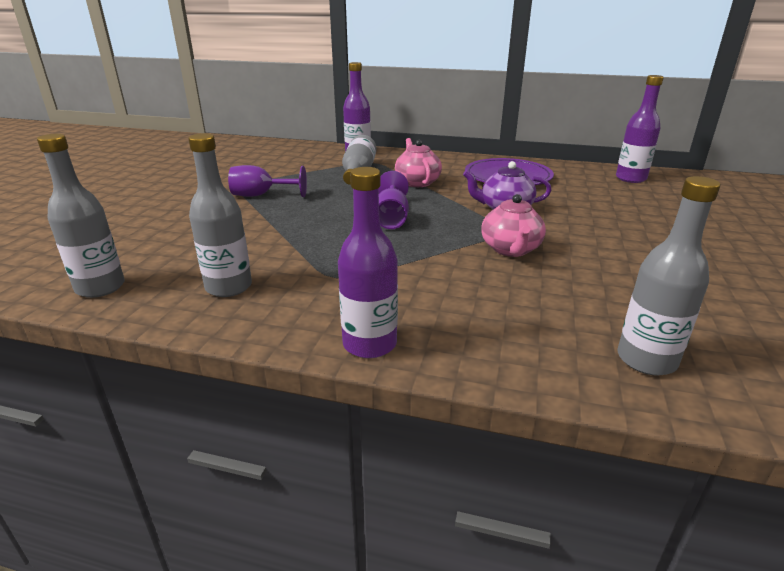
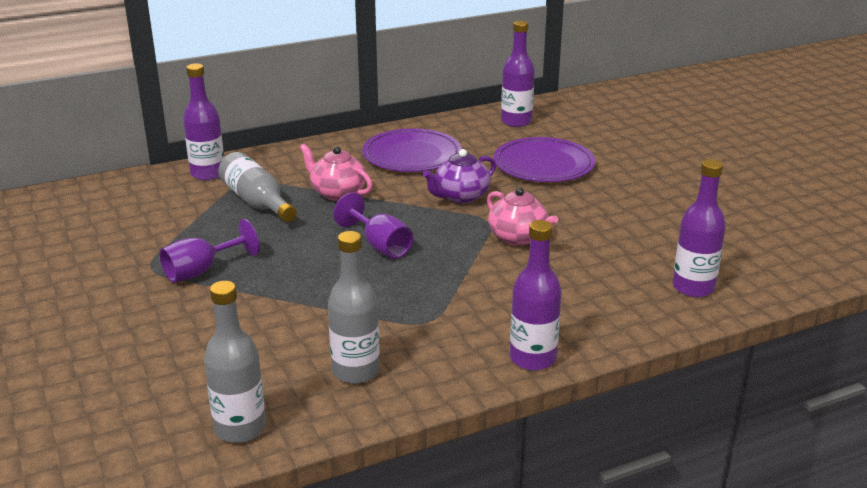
camera: 40 degrees left, 0 degrees up
grey bottle [617,176,721,376] -> purple bottle [672,159,726,297]
none -> purple plate [494,137,595,182]

